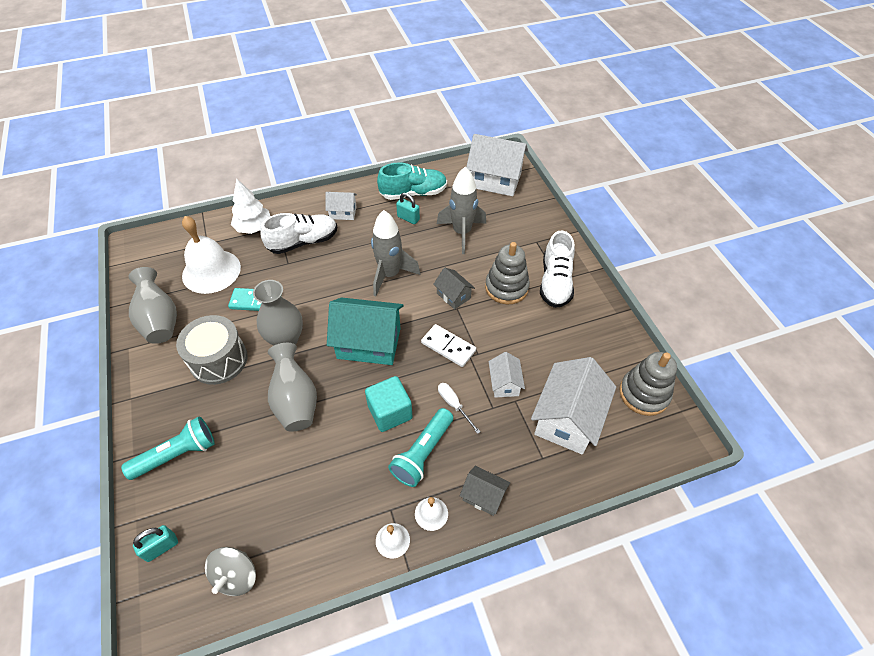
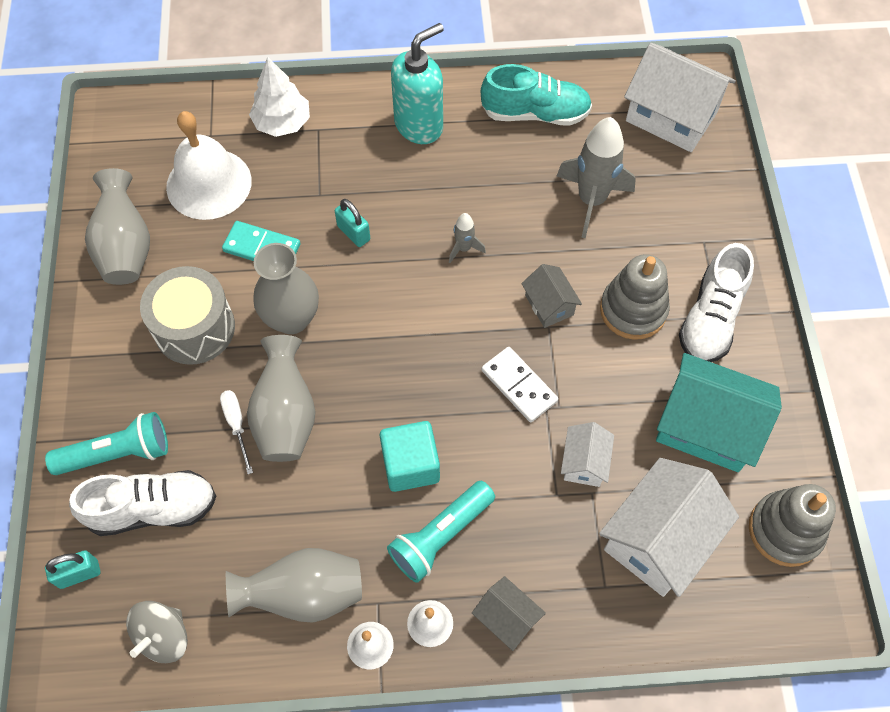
camera: 15 degrees right, 10 degrees up
white shoe [260,213,337,254] -> white shoe moved to [69,470,216,536]
white house [326,192,357,220] -> turquoise soap dispenser [391,23,444,144]
turquoise house [327,298,404,365] -> turquoise house moved to [656,353,782,472]
grey rocket [371,210,420,296] -> grey rocket [449,213,486,263], size x0.48
turquoise padlock [396,193,420,224] -> turquoise padlock moved to [335,199,370,247]
white screwdriver [438,383,481,434] -> white screwdriver moved to [220,390,253,474]
none -> grey vase [226,548,362,623]

